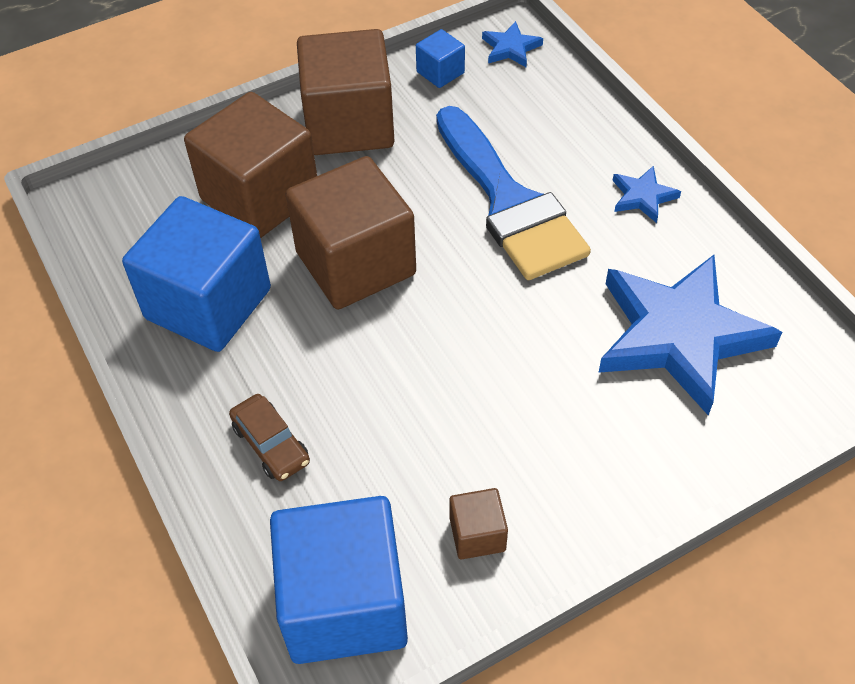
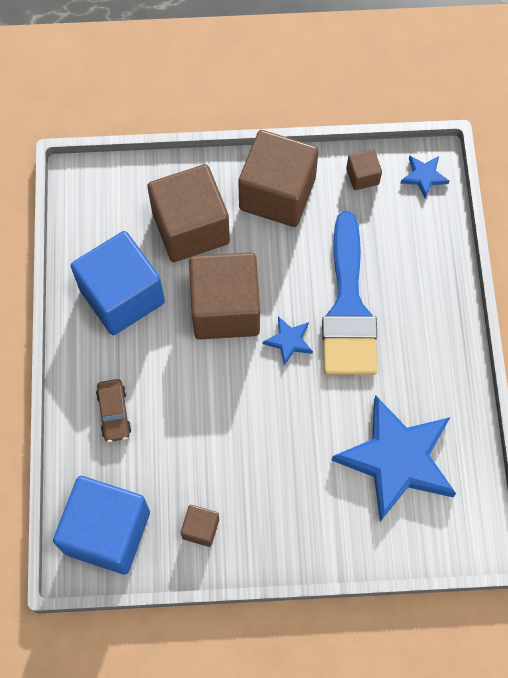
camera: 25 degrees right, 15 degrees up
blue cube [416,29,465,88] -> brown cube [346,149,382,190]
blue star [612,166,681,223] -> blue star moved to [263,316,313,365]

